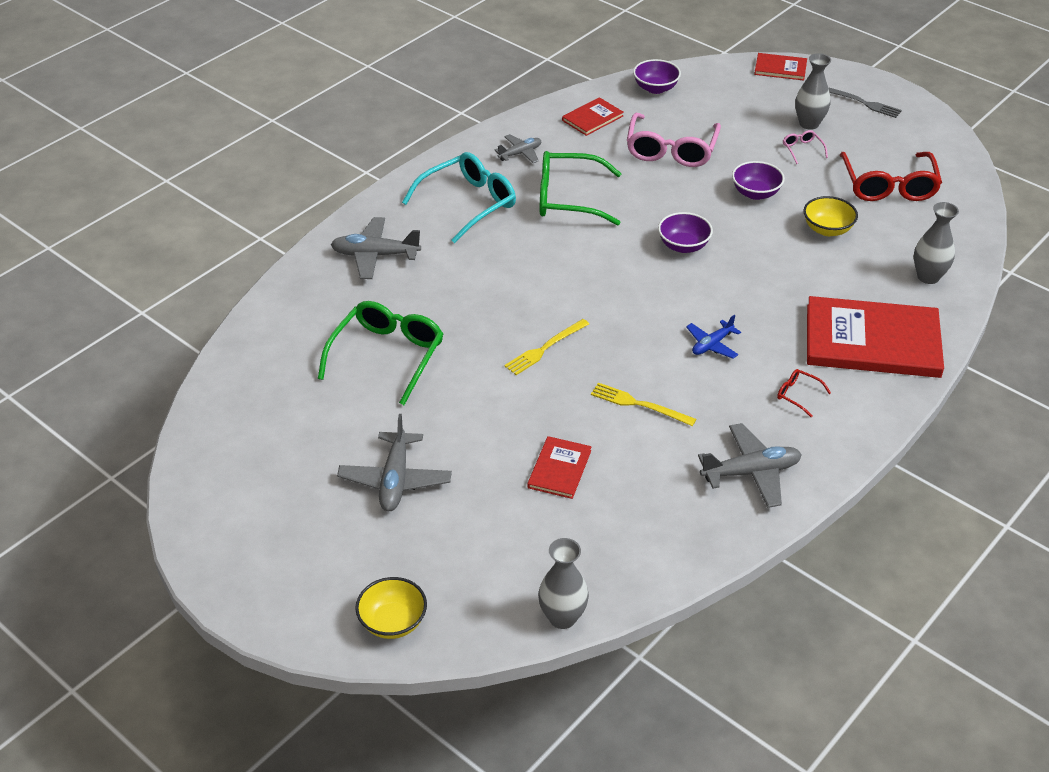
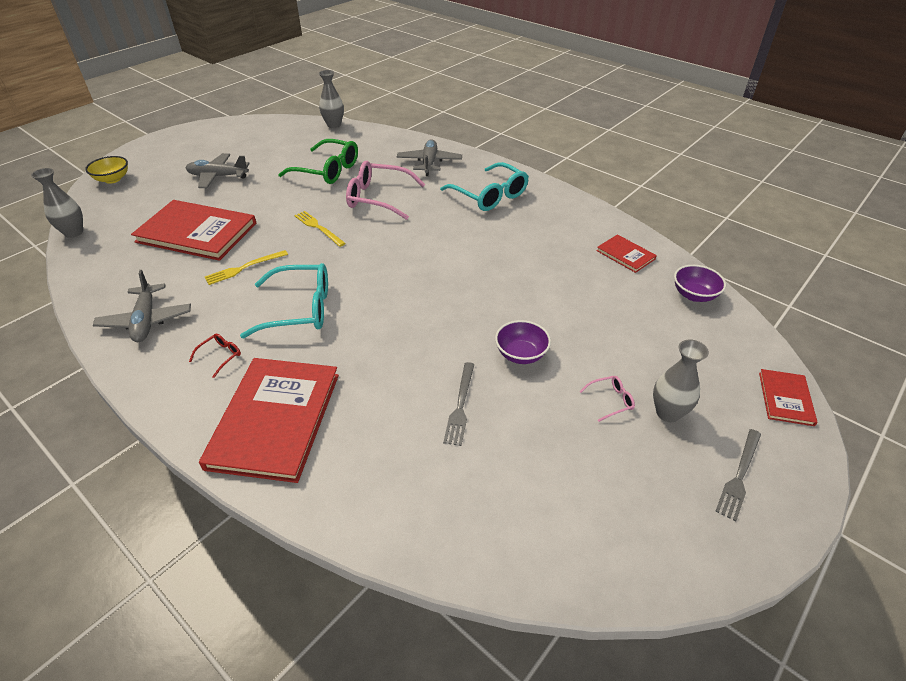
camera: 90 degrees right, 0 degrees up
grey plane [494,134,541,163] -> none
red book [527,436,592,499] -> red book [131,200,256,261], size x2.10
green glasses [540,151,622,226] -> none
yellow fork [591,383,696,426] -> yellow fork turned 150 degrees counterclockwise [205,250,288,285]
pink glasses [627,112,721,167] -> pink glasses moved to [346,161,426,220]
purple bowl [658,212,713,253] -> none
blue plane [686,315,741,359] -> turquoise glasses [240,263,328,338]
yellow bowl [804,196,858,236] -> grey fork [443,362,475,446]
red glasses [840,152,942,201] -> none
grey vase [914,202,959,284] -> grey vase moved to [319,70,344,128]

